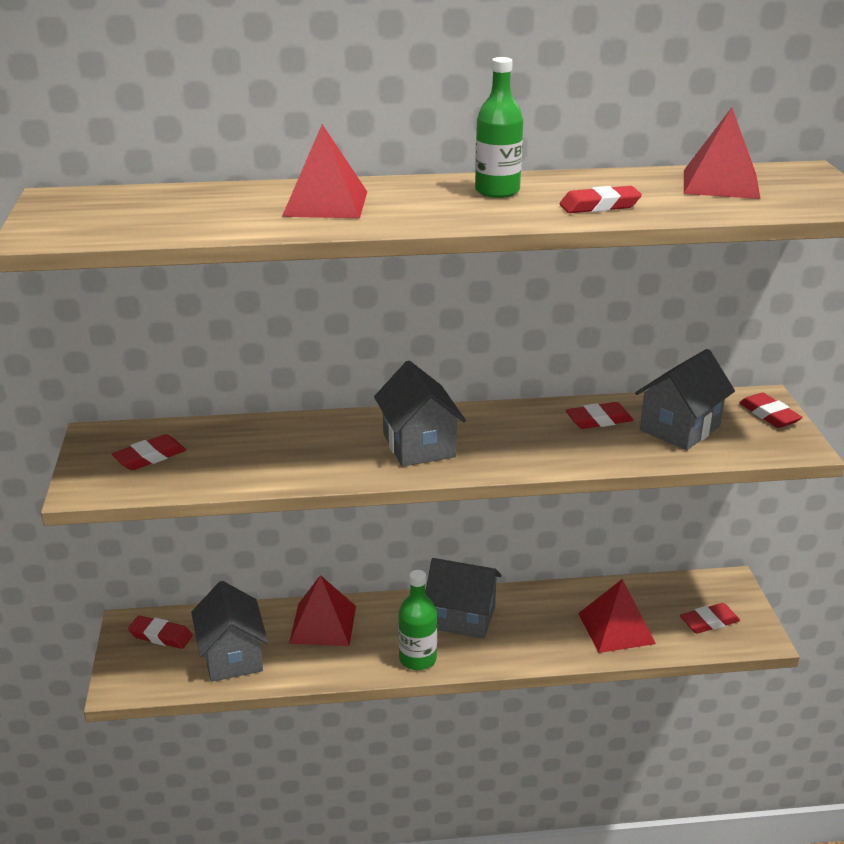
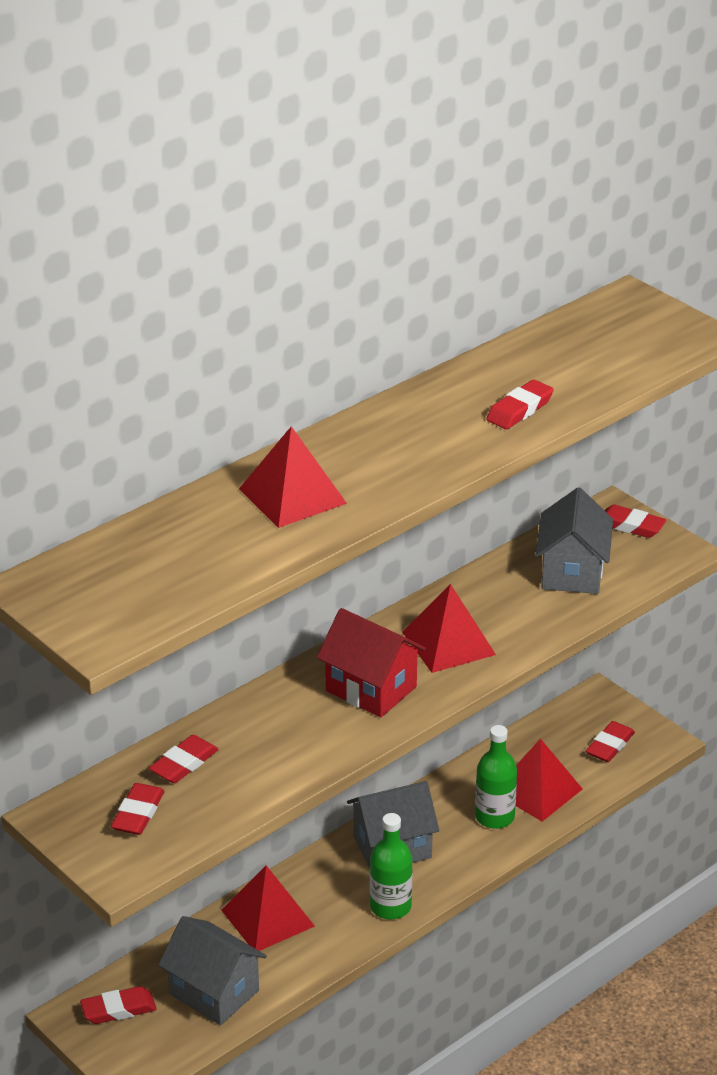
camera: 35 degrees left, 5 degrees up
grey house [374,361,466,467] -> red house [317,608,426,717]
green bottle [475,57,523,198] -> green bottle moved to [475,725,517,829]
red eraser [566,402,633,429] -> red eraser moved to [148,735,219,783]
red pyramid [684,107,760,199] -> red pyramid moved to [402,584,496,673]

